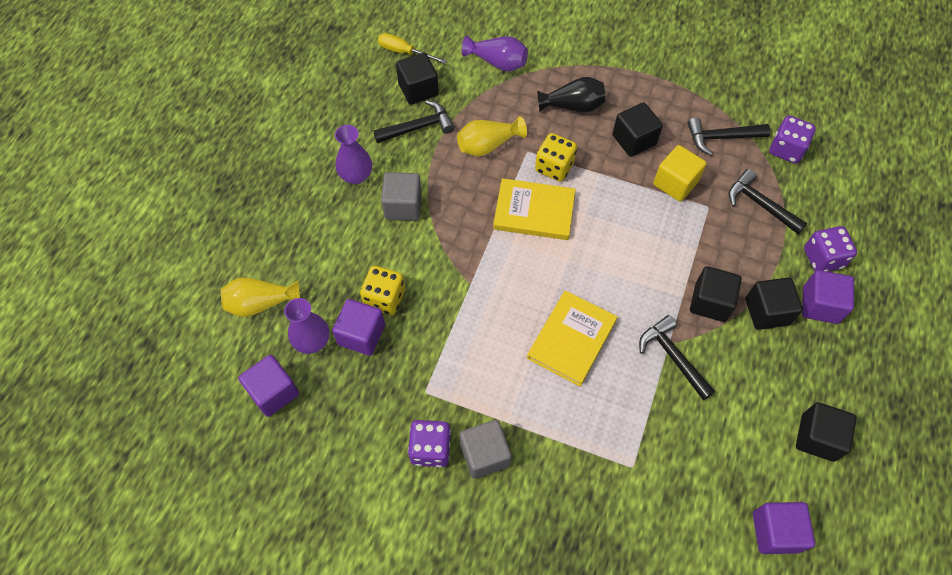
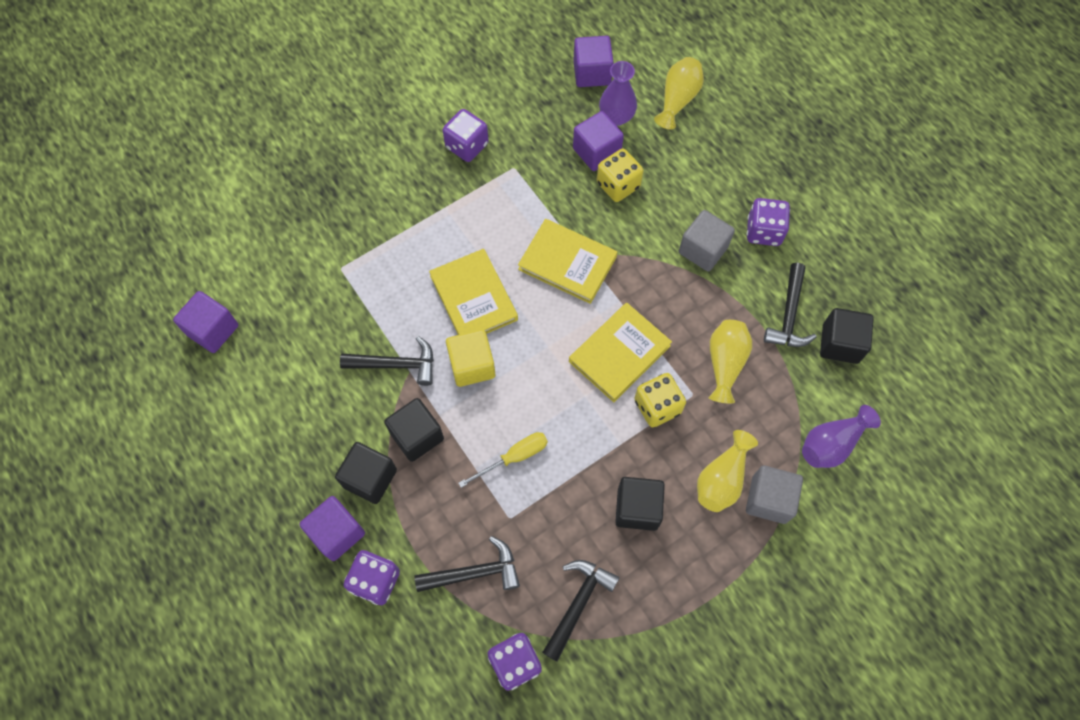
camera: 125 degrees right, 5 degrees up
purple vase [335,125,372,184] -> purple dice [747,198,790,246]
yellow screwdriver [378,33,447,64] -> yellow screwdriver moved to [458,432,548,488]
grey cube [460,420,512,479] -> grey cube moved to [746,465,803,524]
black vase [537,77,605,112] -> yellow vase [697,430,758,512]
yellow cube [653,145,707,202] -> yellow cube moved to [446,330,495,387]
black cube [796,402,856,462] -> none
none -> yellow book [518,219,617,304]

